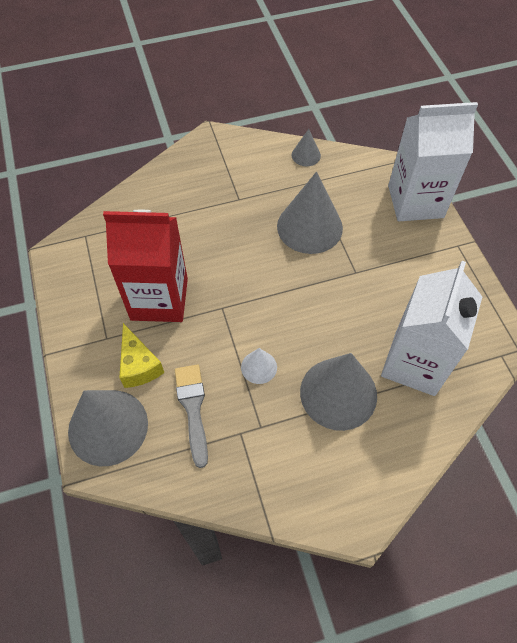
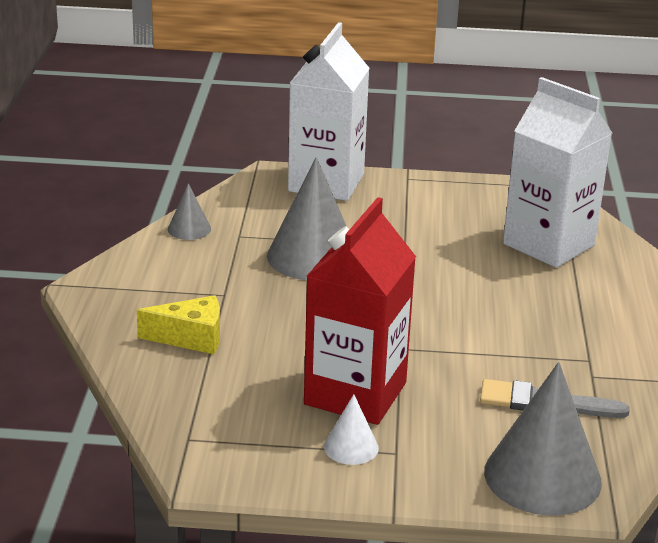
camera: 70 degrees left, 30 degrees down
yellow cheese [119,323,164,388] -> yellow cheese moved to [137,295,220,354]
white cone [241,348,277,384] -> white cone moved to [324,394,379,465]
grey cone [300,353,377,431] -> none

